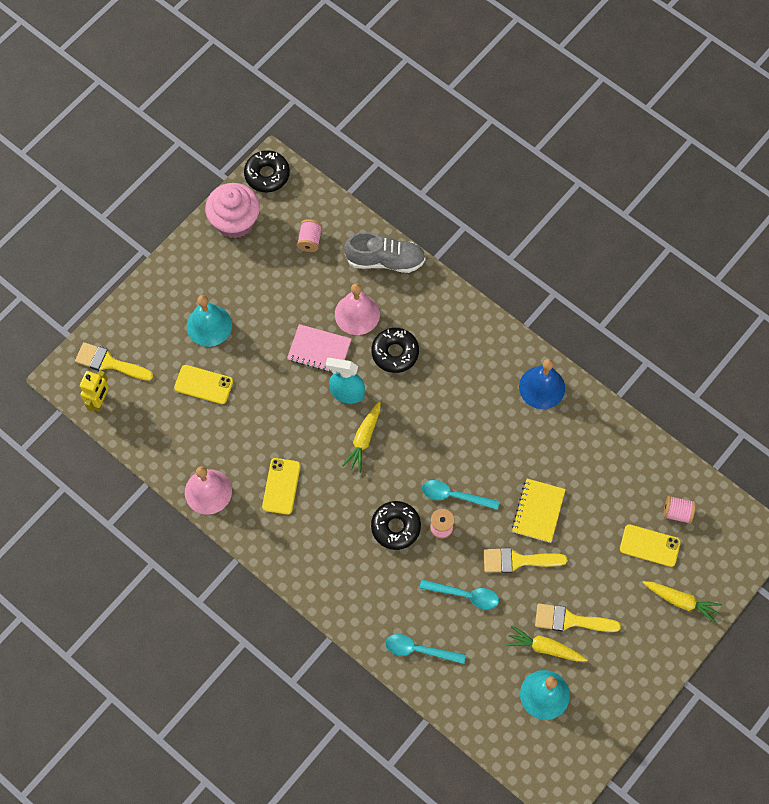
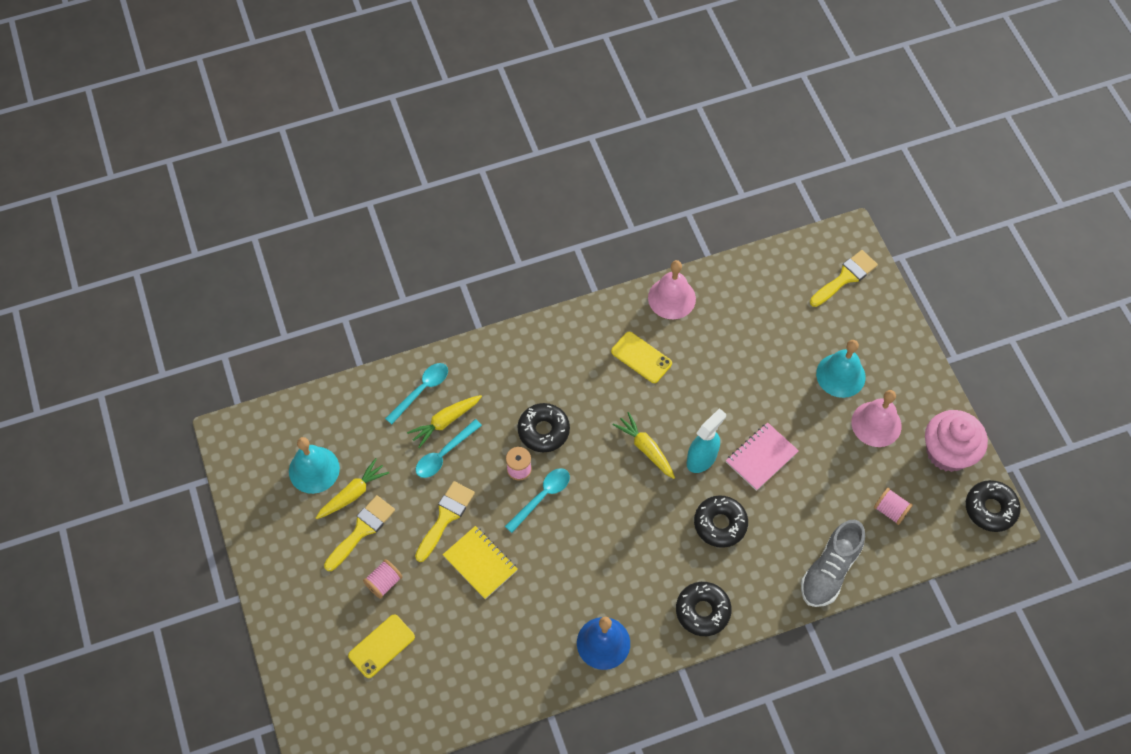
camera: 120 degrees right, 5 degrees down
yellow robot [80,370,109,412] -> none
yellow phone [174,365,233,404] -> none
pink bell [335,283,380,335] -> pink bell moved to [851,390,902,447]
yellow carrot [643,581,722,623] -> yellow carrot moved to [407,395,482,448]
pink spool [663,496,696,524] -> pink spool moved to [363,559,402,599]
none -> black donut [676,582,732,636]

